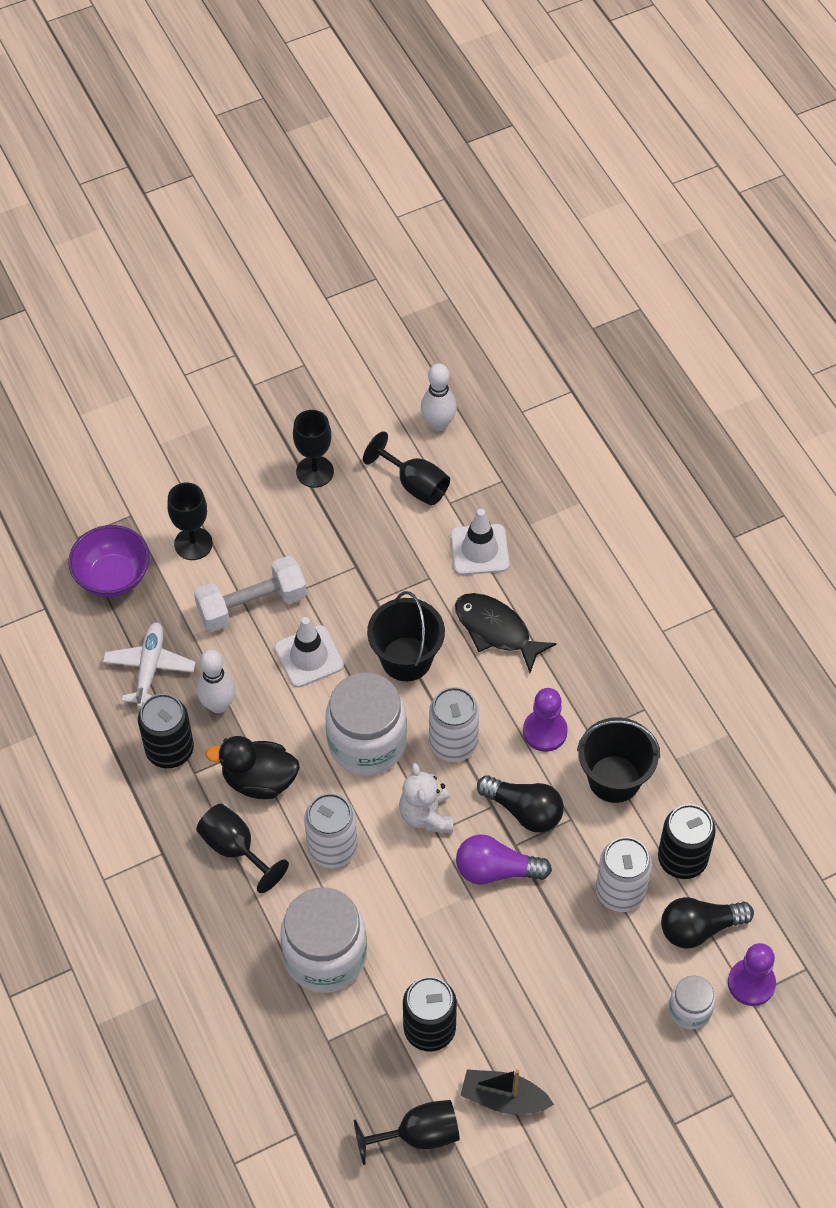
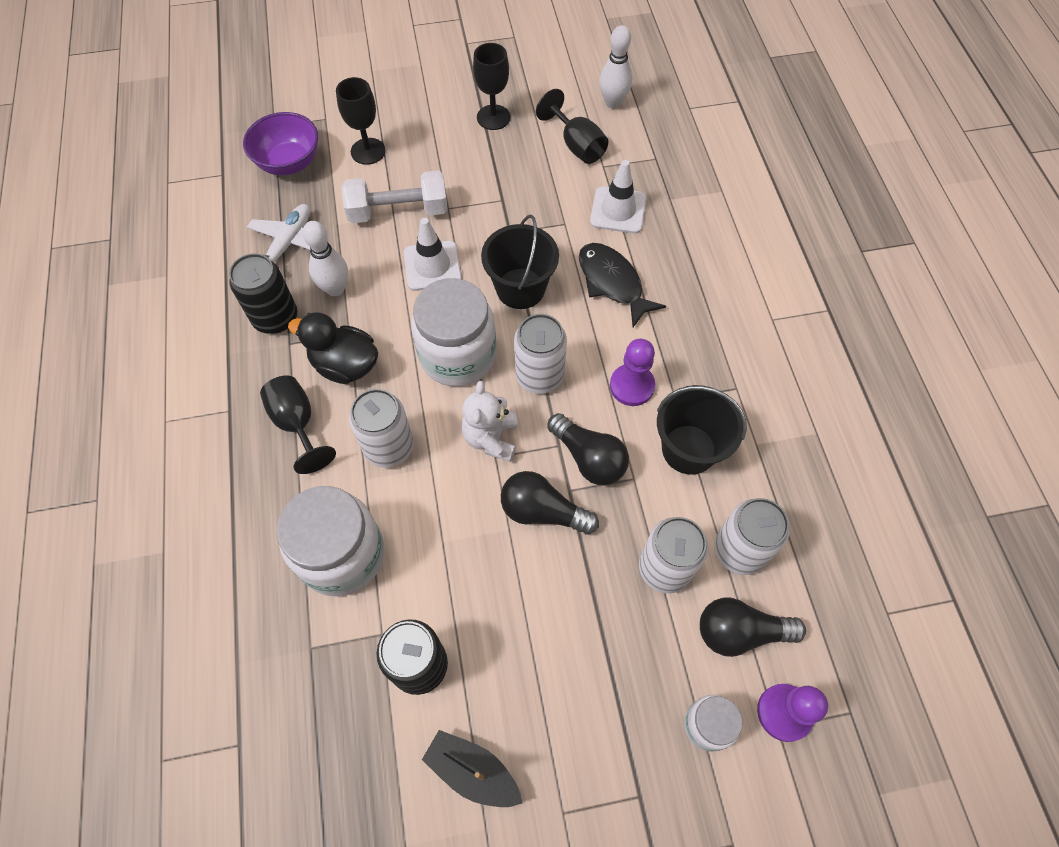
camera: 15 degrees right, 5 degrees up
black goblet [354,1100,460,1165] -> none
purple light bulb [456,834,552,885] -> black light bulb [501,471,599,535]
black can [658,804,716,879] -> white can [714,498,789,575]

